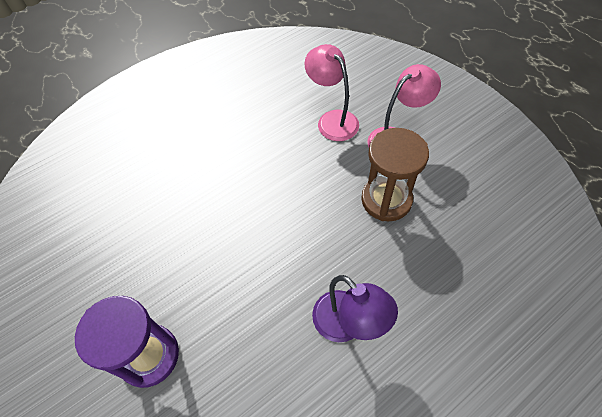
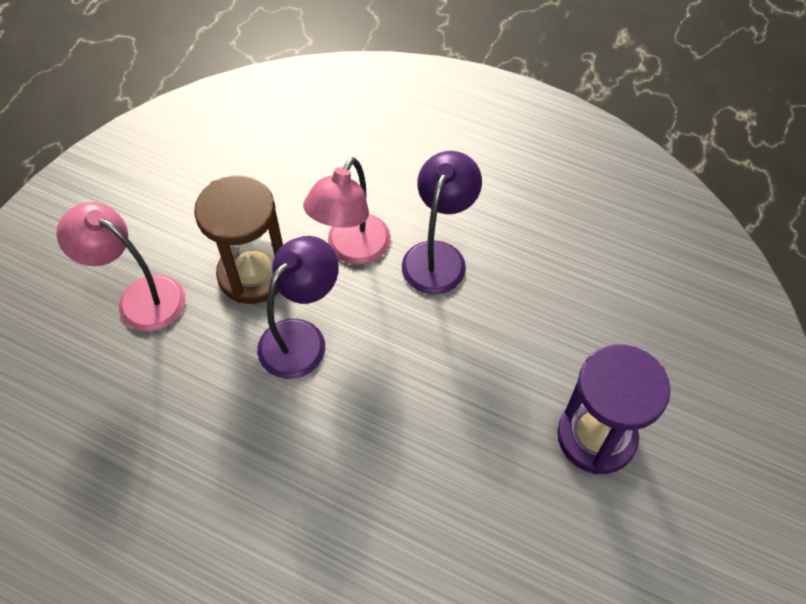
camera: 120 degrees left, 0 degrees up
pink lamp [305,44,359,141] -> pink lamp moved to [303,157,391,265]
none -> purple lamp [257,236,339,379]

